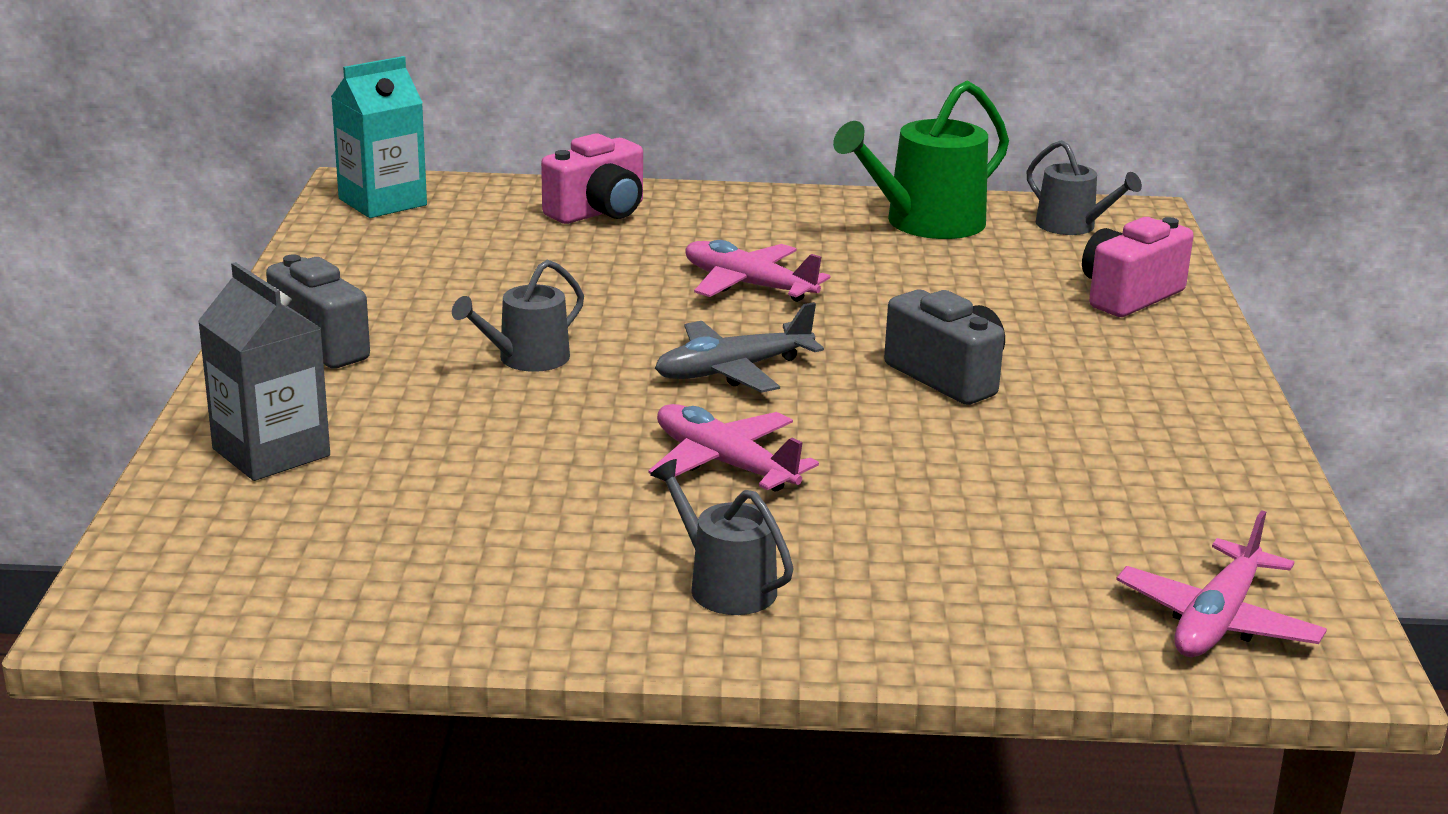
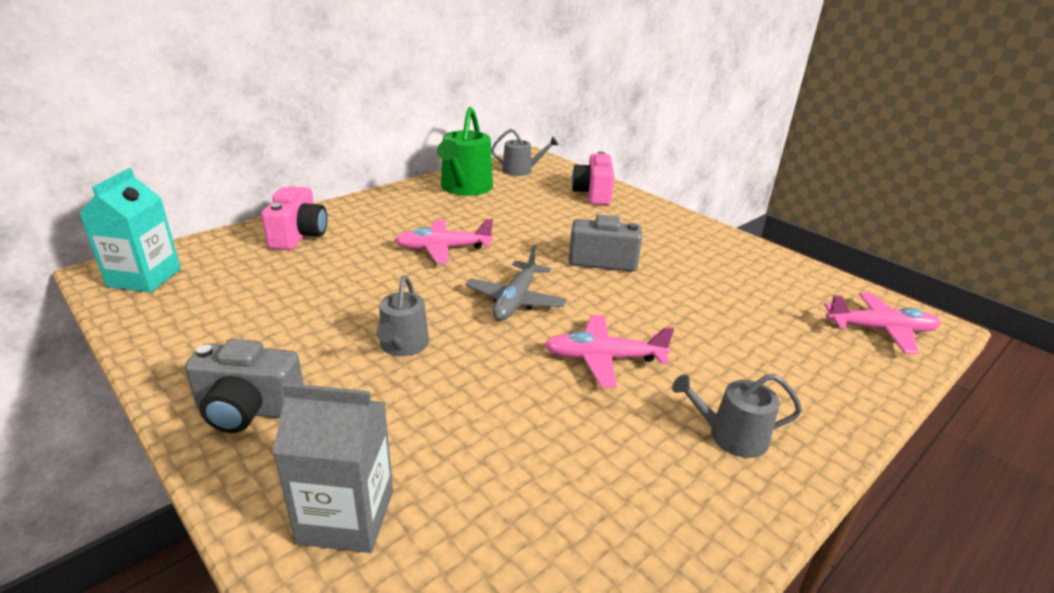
camera: 45 degrees left, 5 degrees up
pink plane [1116,510,1327,657] -> pink plane turned 75 degrees counterclockwise [824,292,941,354]

